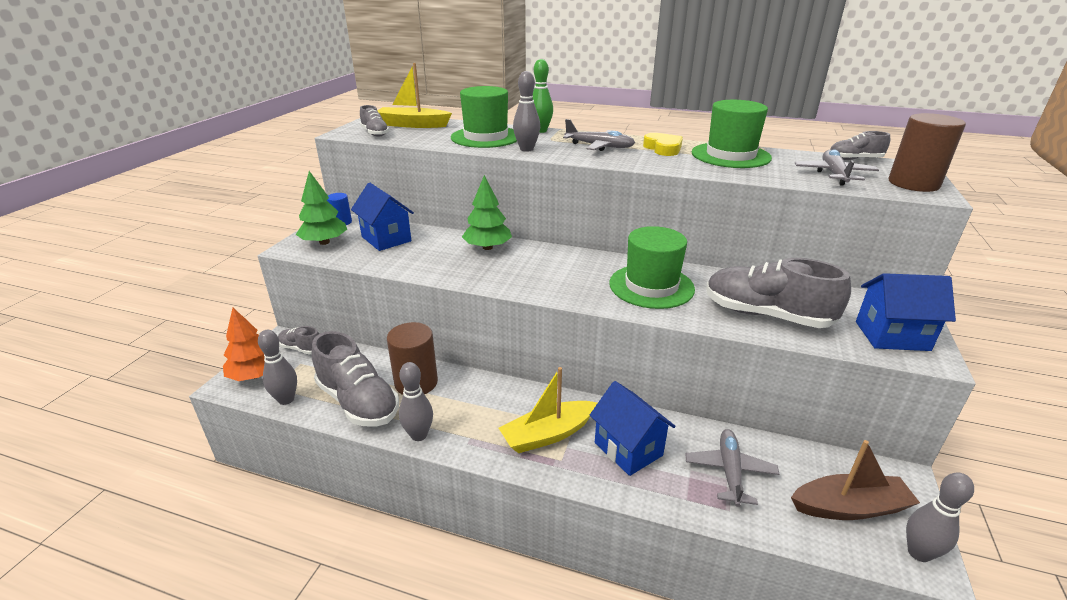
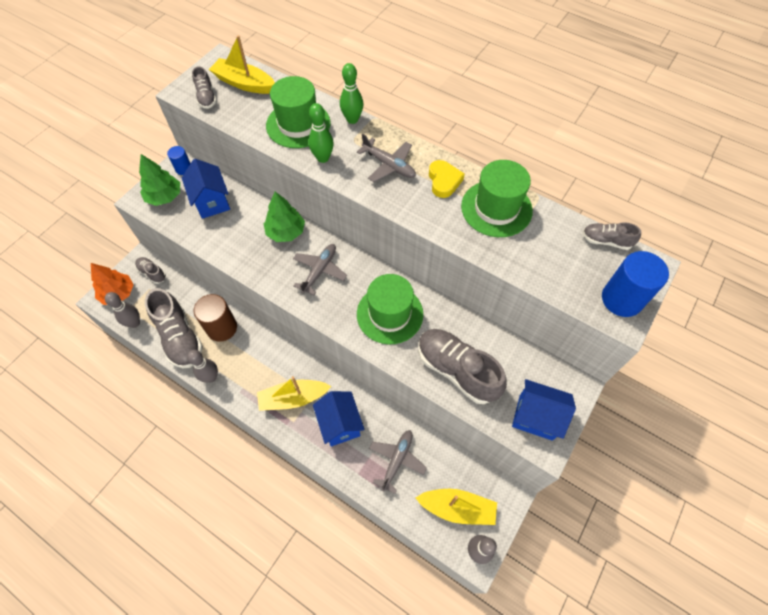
camera: 15 degrees right, 30 degrees up
grey bowling pin [513,71,540,151] -> green bowling pin [308,103,334,163]
brown boat [791,440,920,520] -> yellow boat [416,489,497,525]
grey plane [795,150,879,186] -> grey plane moved to [293,244,347,295]
brown cylinder [889,113,966,192] -> blue cylinder [602,251,669,317]

